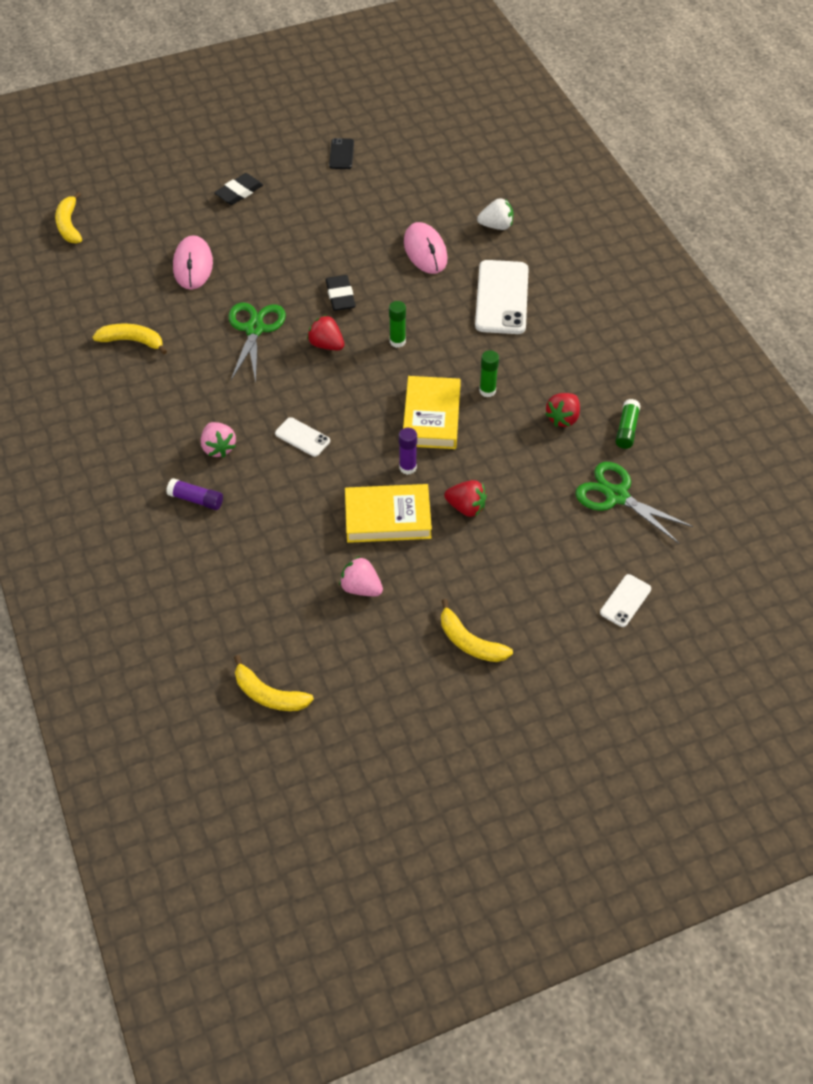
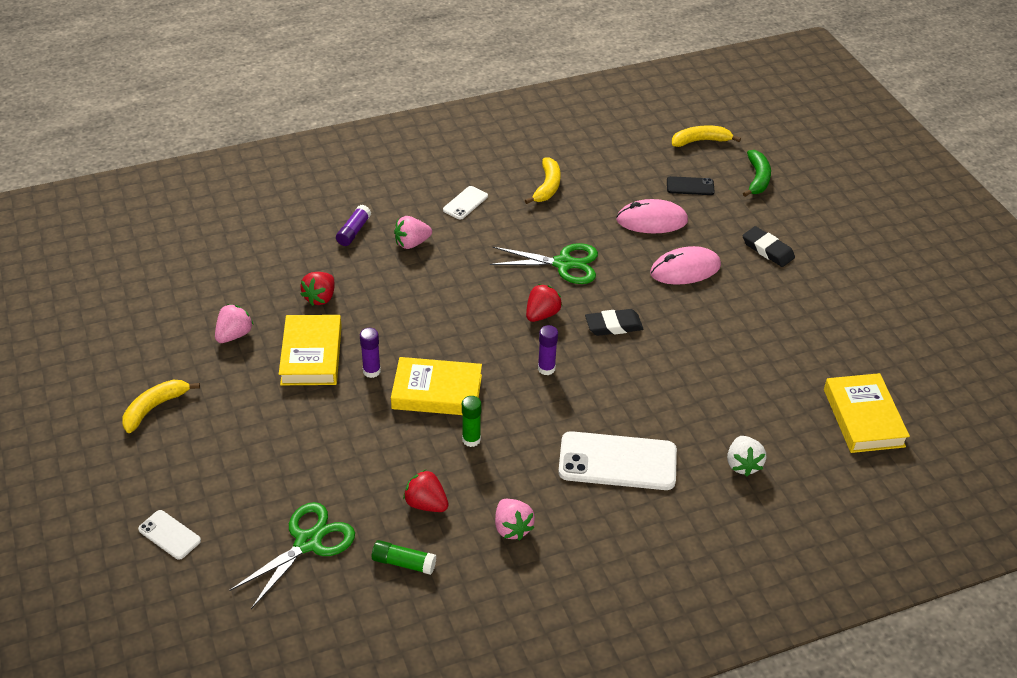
camera: 90 degrees right, 10 degrees down
yellow banana [234,655,314,711] -> none
white phone [275,417,330,457] -> white phone moved to [443,186,488,220]
black phone [329,138,354,169] -> black phone moved to [667,176,715,195]
green glue stick [389,301,406,348] -> purple glue stick [538,325,558,375]
pink mouse [404,222,448,274] -> pink mouse moved to [650,246,721,285]
red strawberry [444,480,487,517] -> red strawberry moved to [300,272,335,306]
none -> pink strawberry [495,499,535,540]
none -> green banana [743,150,771,197]
none -> yellow book [824,373,910,453]

